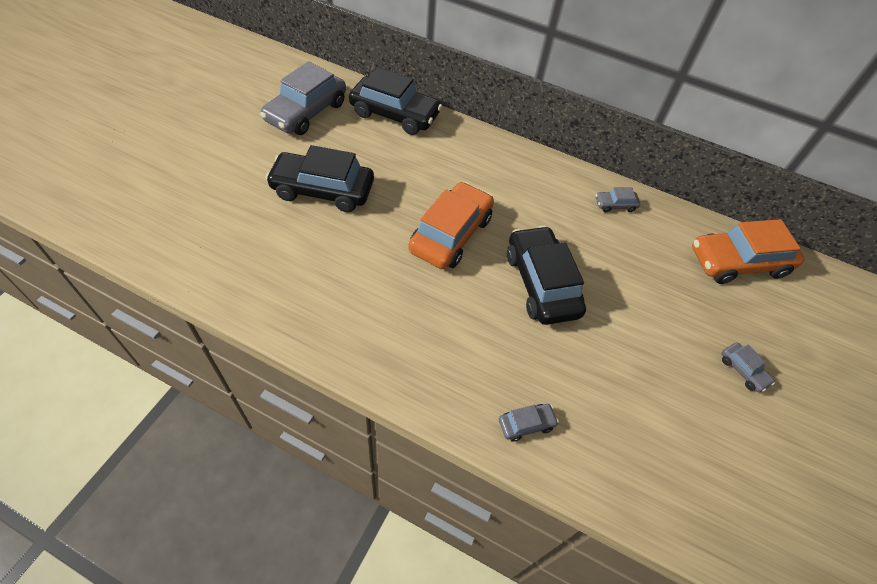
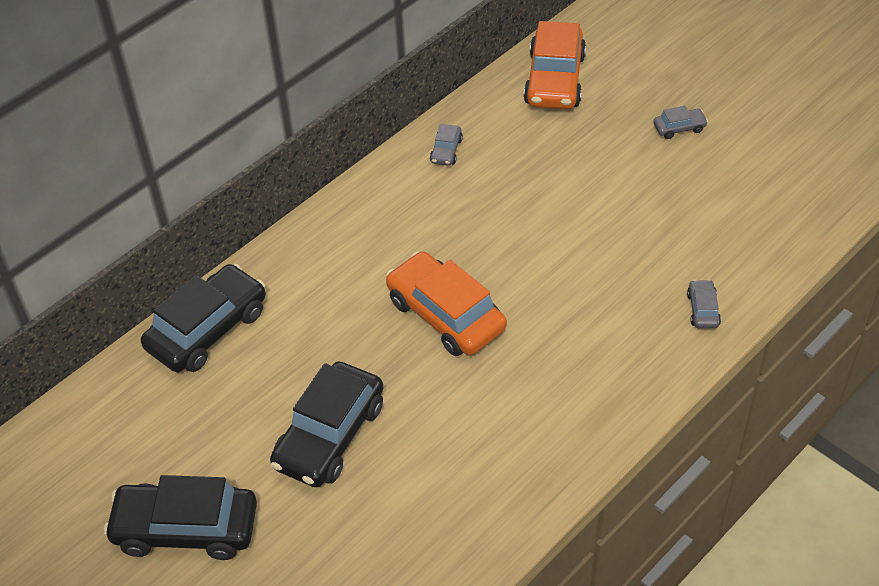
camera: 65 degrees left, 5 degrees down
grey car [260,61,346,135] -> none
black car [507,226,586,325] -> black car moved to [104,475,257,560]

